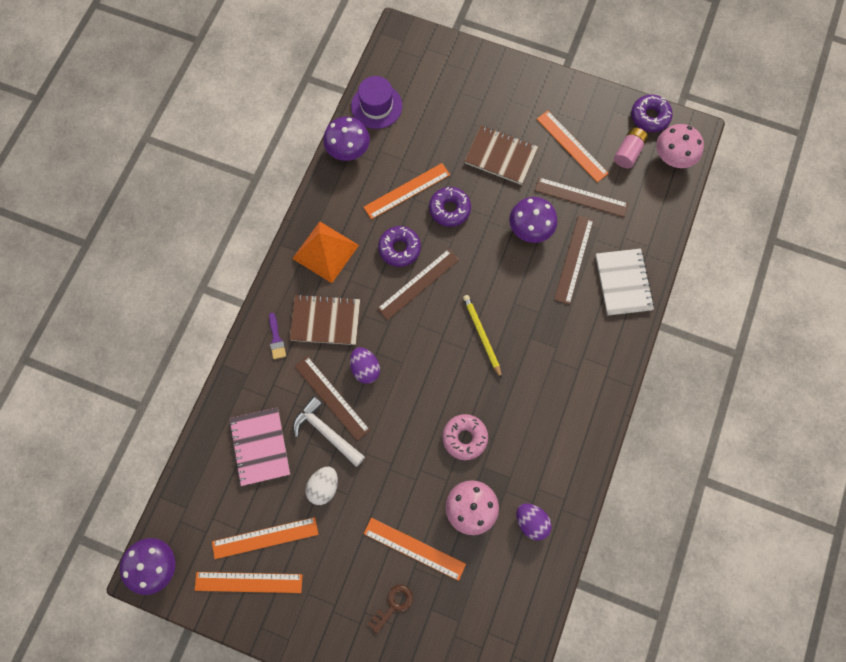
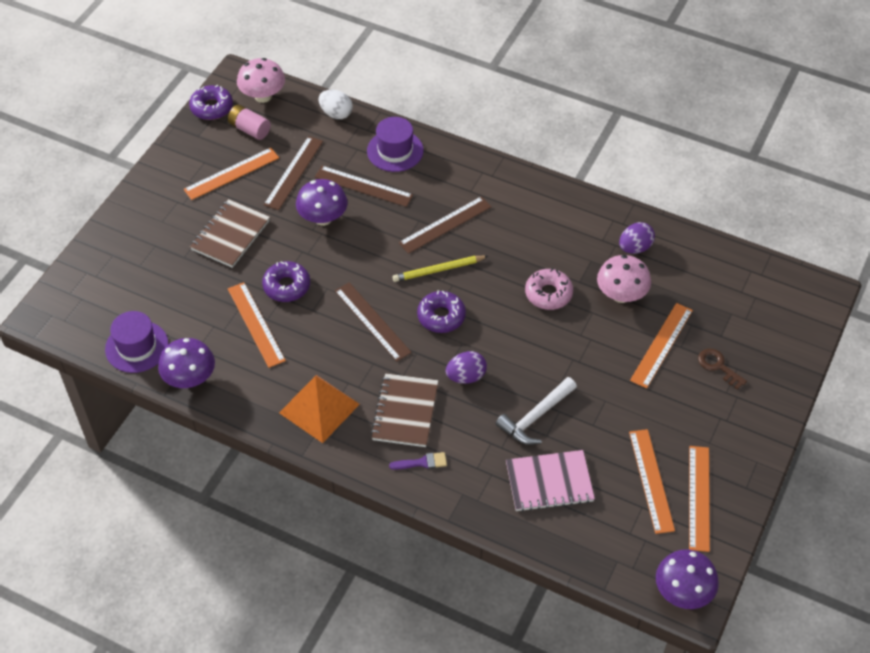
camera: 85 degrees left, 20 degrees down
brown ruler [295,356,370,441] -> brown ruler moved to [399,196,492,254]
white egg [306,467,338,505] -> white egg moved to [319,90,353,119]
purple donut [378,226,421,267] -> purple donut moved to [417,290,466,333]
white notebook [596,248,654,316] -> purple hat [367,117,424,172]

